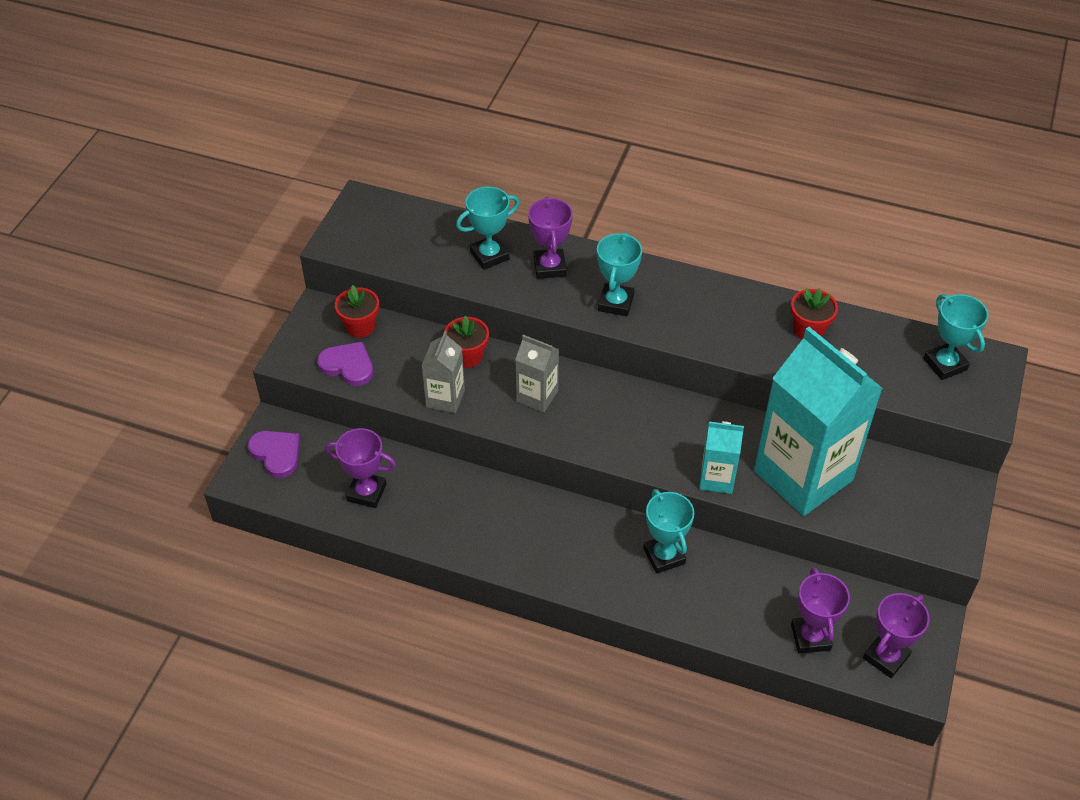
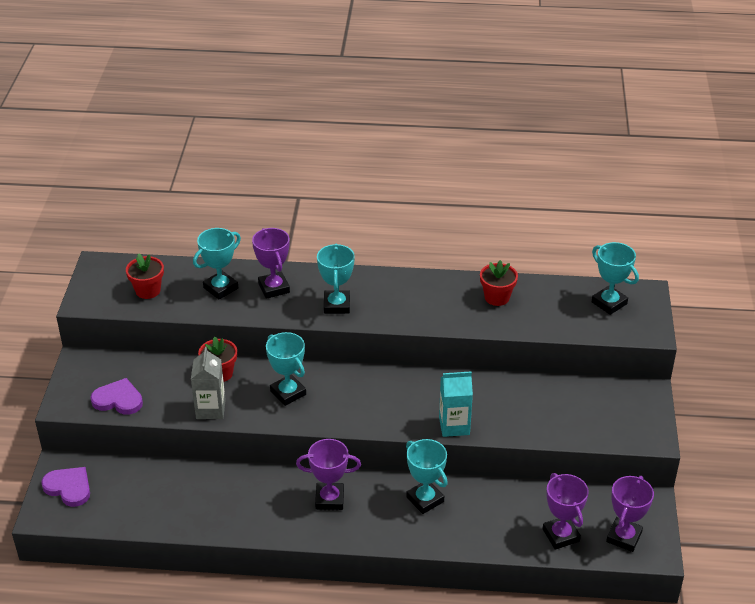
camera: 15 degrees left, 10 degrees down
purple trophy [326,428,396,508] -> purple trophy moved to [296,439,361,510]
red flower pot [335,285,379,338] -> red flower pot moved to [126,253,164,299]
grey carton [515,335,559,413] -> turquoise trophy [266,332,306,406]
turquoise carton [754,327,883,516] -> none

